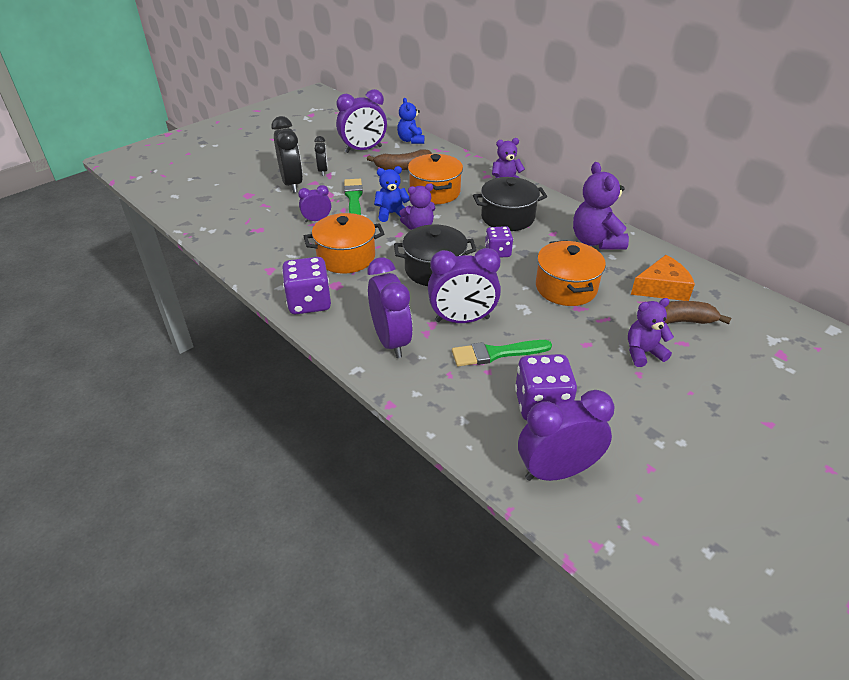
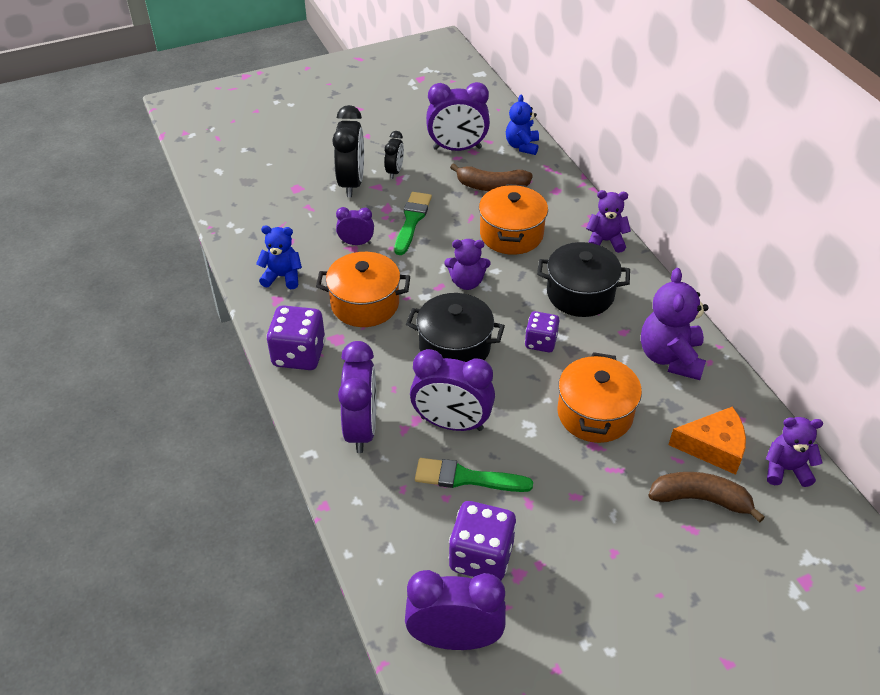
camera: 20 degrees right, 5 degrees up
blue teddy bear [374,166,410,222] -> blue teddy bear moved to [256,226,302,289]
purple teddy bear [628,298,674,367] -> purple teddy bear moved to [766,417,823,487]

